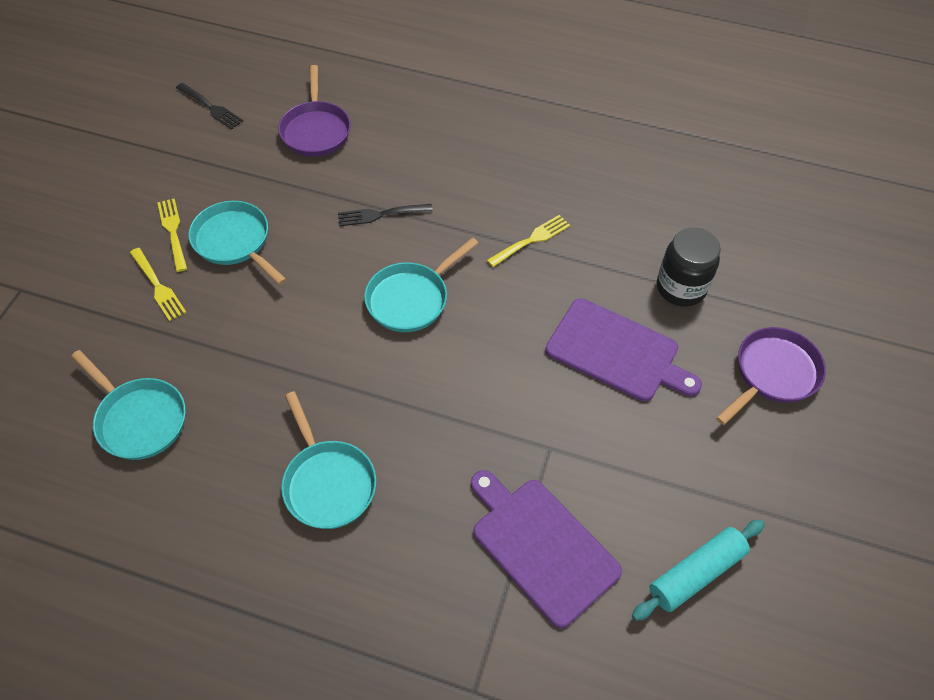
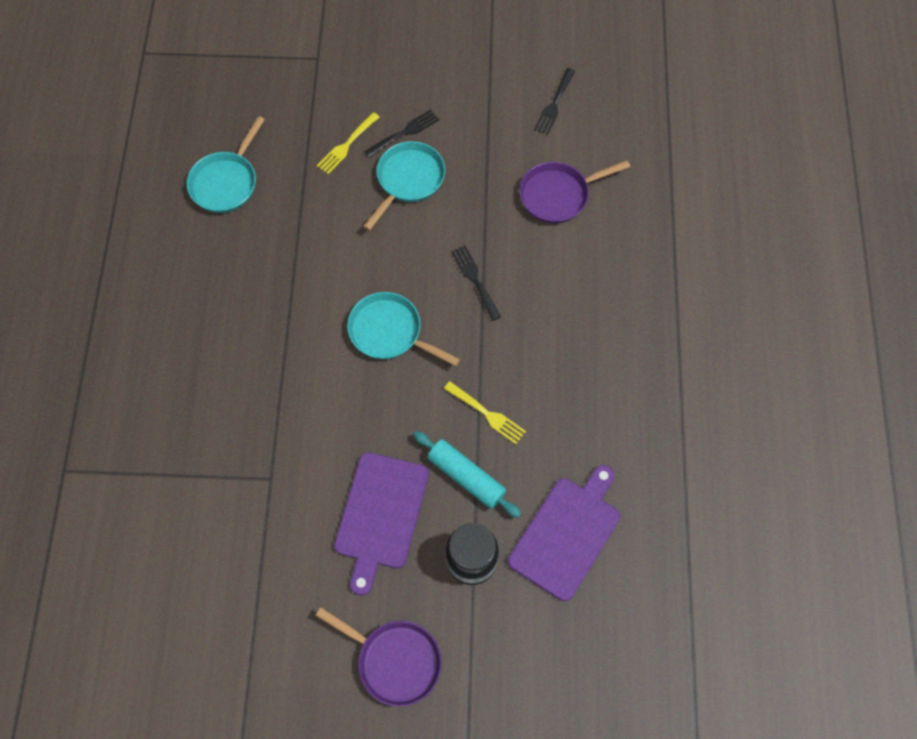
camera: 75 degrees right, 10 degrees up
yellow fork [157,199,187,272] -> black fork [364,109,439,158]
turquoise pan [281,391,376,529] -> none
purple cutting board [471,470,622,628] -> purple cutting board moved to [508,465,620,601]
turquoise rolling pin [632,520,765,621] -> turquoise rolling pin moved to [413,431,521,518]

